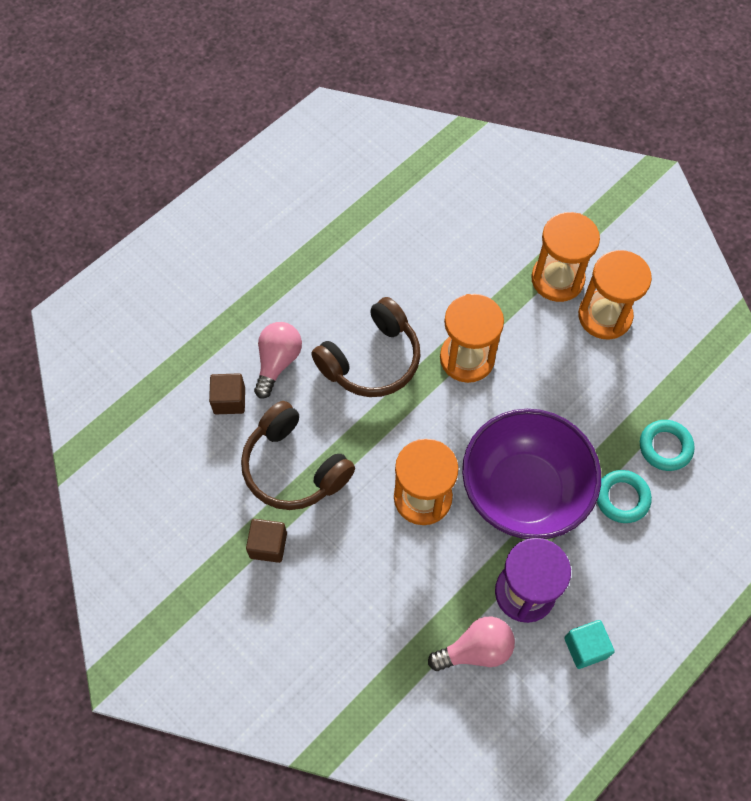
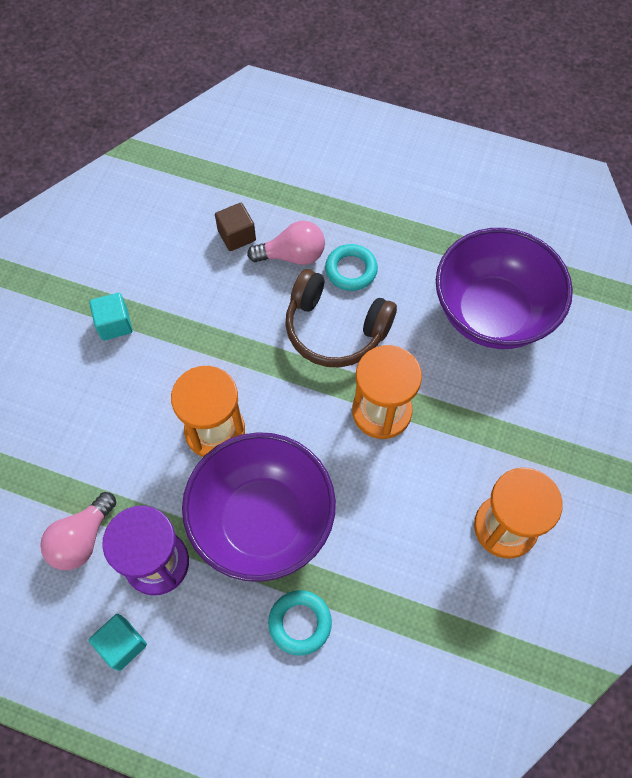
camera: 65 degrees right, 0 degrees up
brown headphones [241,401,355,510] -> none
brown cube [246,519,287,563] -> turquoise cube [89,293,133,340]
pink light bulb [428,617,515,671] -> pink light bulb turned 75 degrees clockwise [40,492,116,570]
orange hourglass [531,212,600,302] -> none
turquoise ring [640,420,695,471] -> turquoise ring moved to [325,244,378,291]
none -> purple bowl [436,228,573,349]

